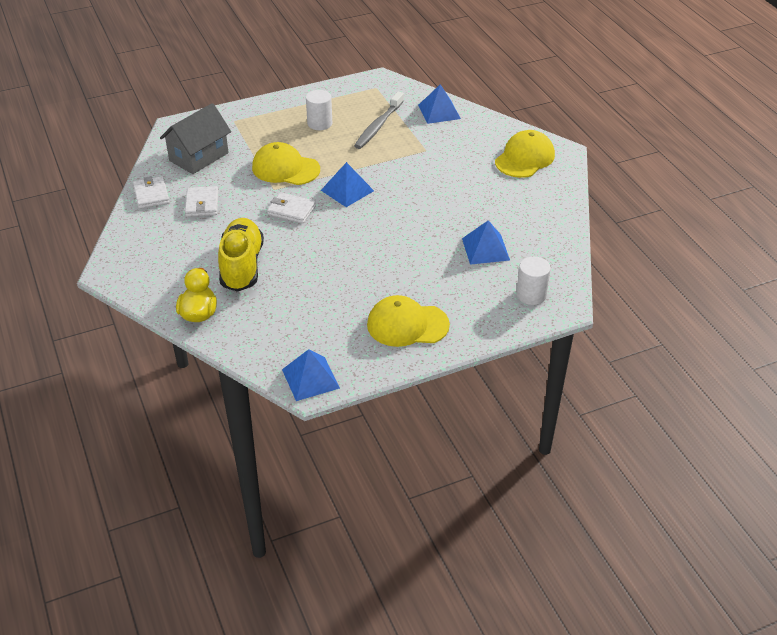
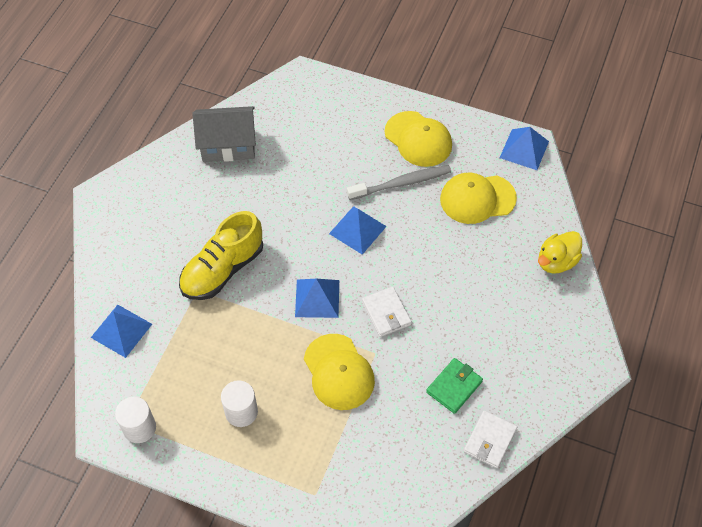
camera: 135 degrees left, 15 degrees up
grey house [160,103,231,174] -> grey house moved to [192,106,256,162]
white wallet [185,186,218,217] -> green wallet [426,358,483,414]
yellow shoe [218,218,264,292] -> yellow shoe moved to [179,211,263,300]
grey toothbrush [354,92,404,149] -> grey toothbrush moved to [347,165,451,200]
blue pyramid [462,220,510,265] -> blue pyramid moved to [329,206,387,255]
yellow cap [495,130,555,178] -> yellow cap moved to [440,173,517,224]
white cylinder [516,257,551,305] -> white cylinder moved to [115,397,156,443]

